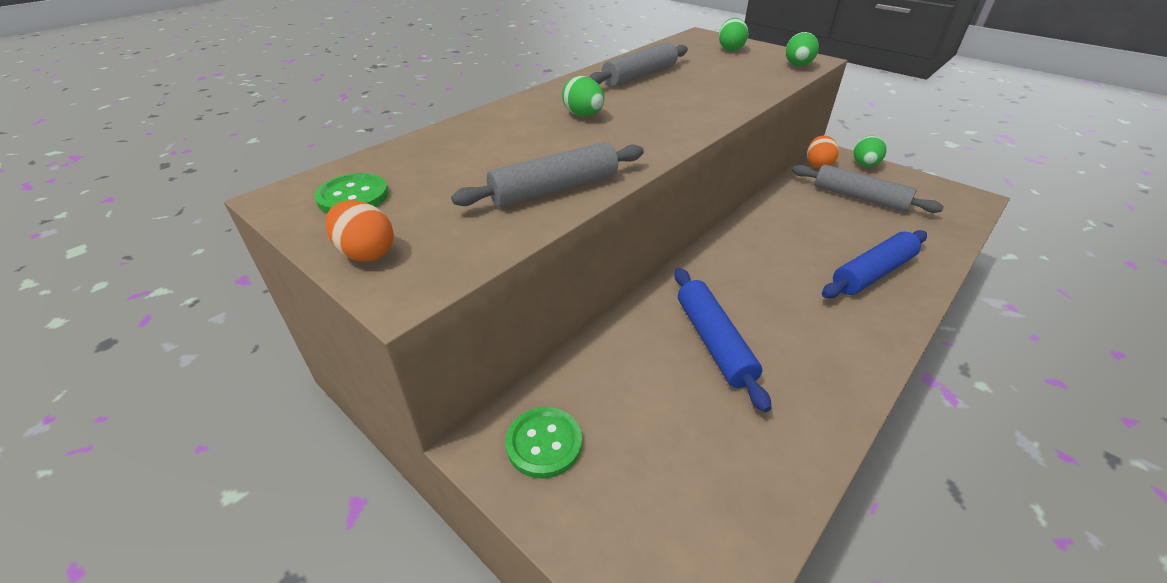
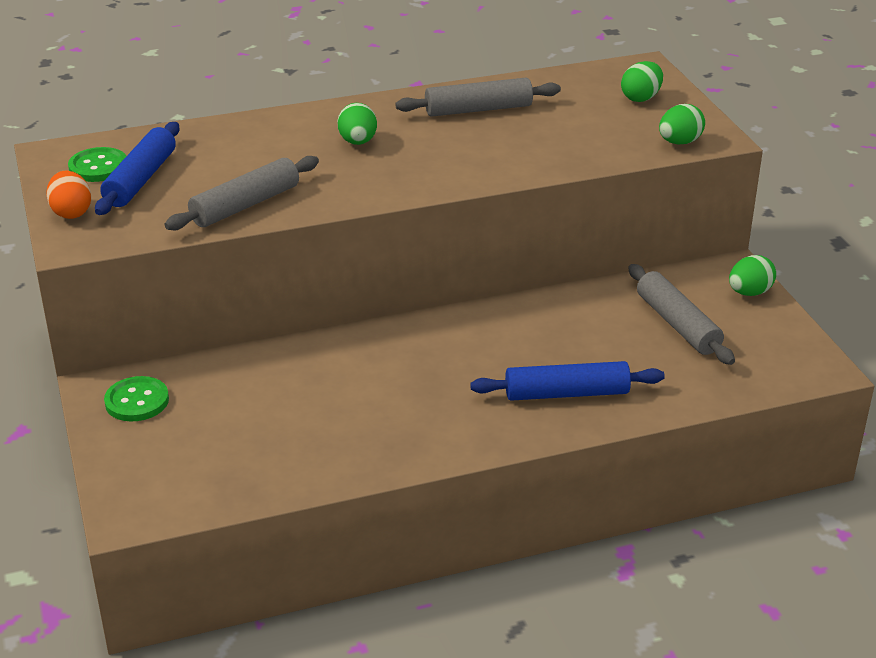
camera: 30 degrees right, 5 degrees down
grey rolling pin [451,142,644,207] -> grey rolling pin turned 45 degrees counterclockwise [165,156,319,230]
blue rolling pin [674,268,771,412] -> blue rolling pin moved to [95,122,179,215]
orange egg [807,135,839,168] -> none

